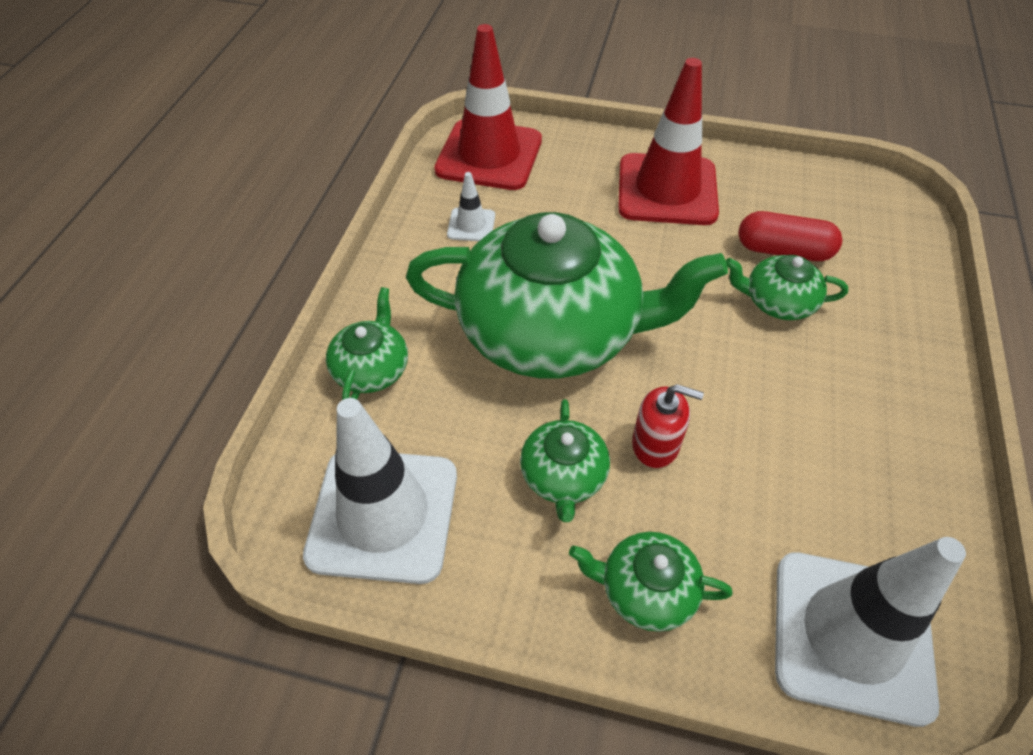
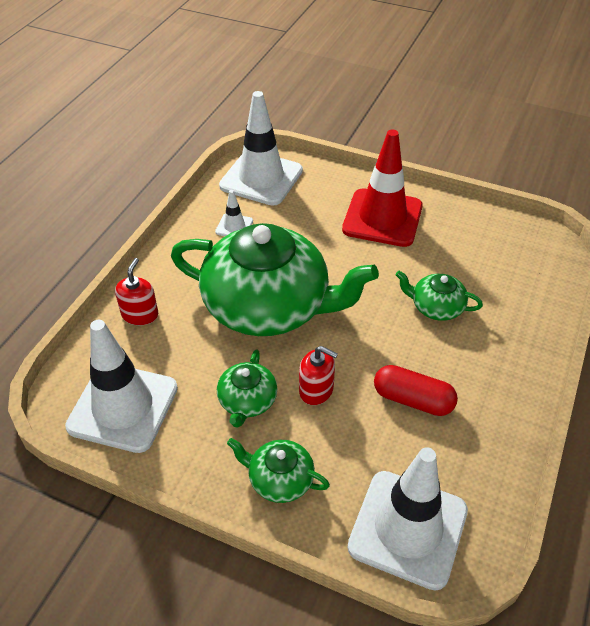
camera: 10 degrees right, 5 degrees down
green teapot [326,287,408,400] -> red soap dispenser [115,258,158,325]
red traffic cone [434,24,542,190] -> white traffic cone [219,91,303,206]
red capsule [738,211,842,261] -> red capsule moved to [374,365,458,416]

